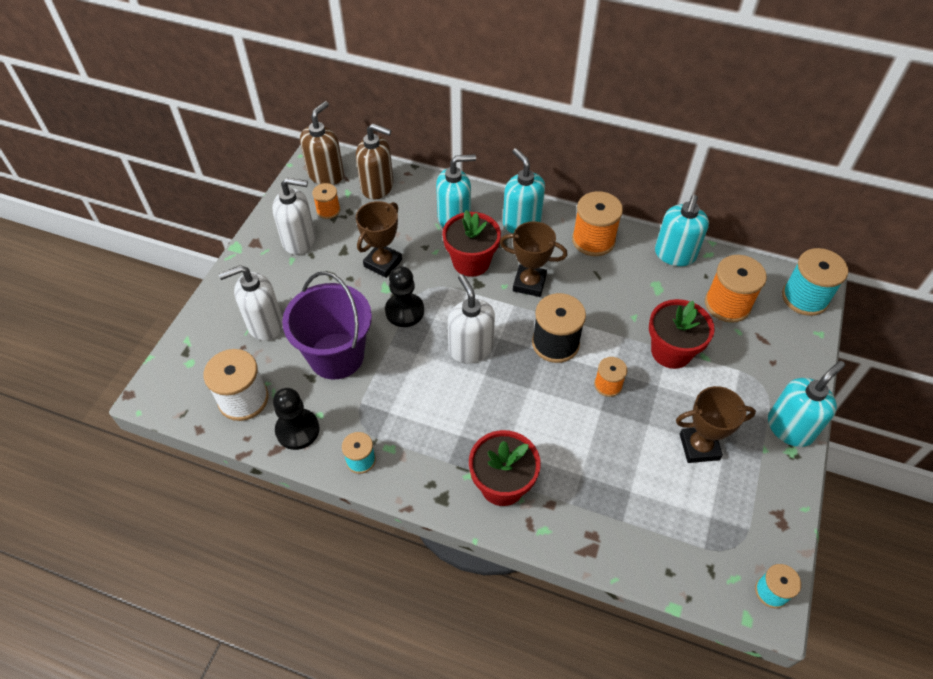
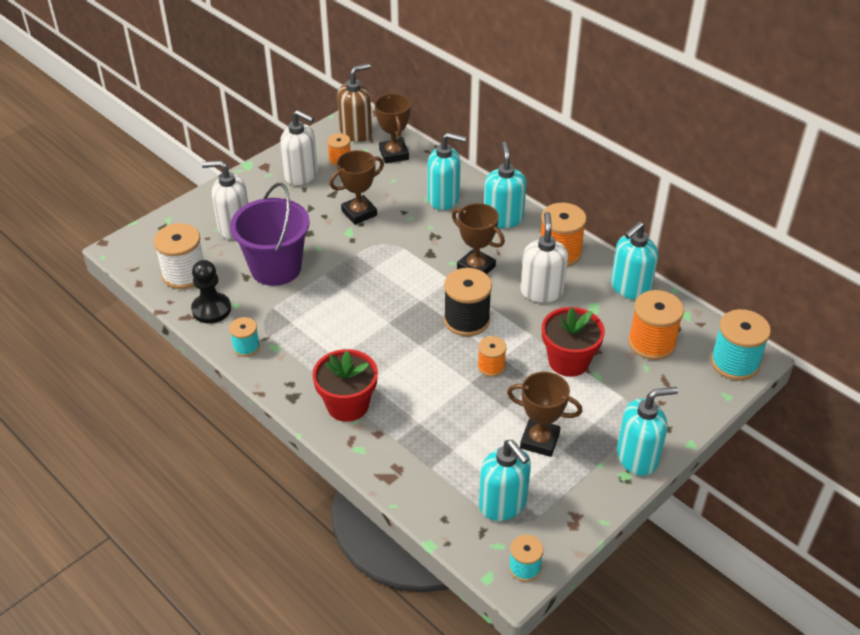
camera: 25 degrees right, 10 degrees down
brown soap dispenser [356,123,394,200] -> brown trophy [374,94,411,163]
black pawn [385,266,424,327] -> none
red flower pot [442,210,501,277] -> none
white soap dispenser [448,274,495,364] -> white soap dispenser moved to [520,212,568,303]
none -> turquoise soap dispenser [479,440,531,521]

